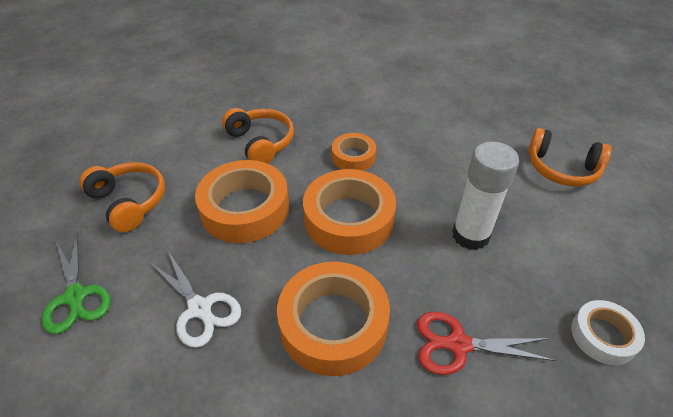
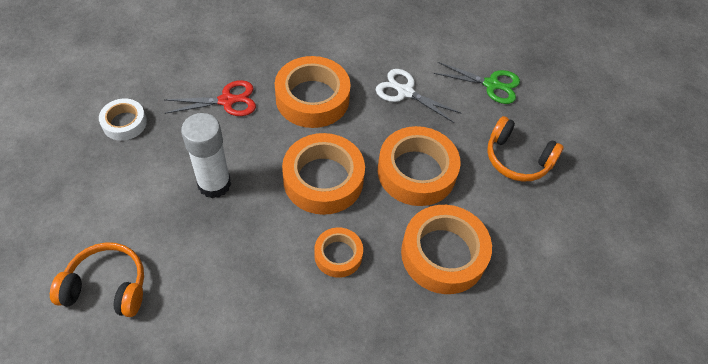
camera: 160 degrees right, 10 degrees up
green scissors [42,233,111,334] -> green scissors turned 150 degrees clockwise [434,62,520,104]
orange headphones [222,108,294,164] -> orange tape [401,205,492,294]

